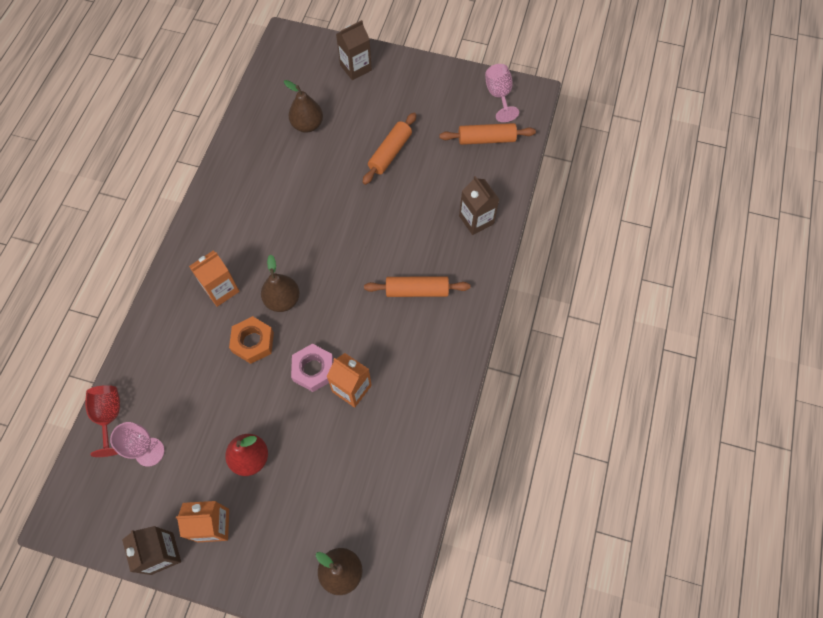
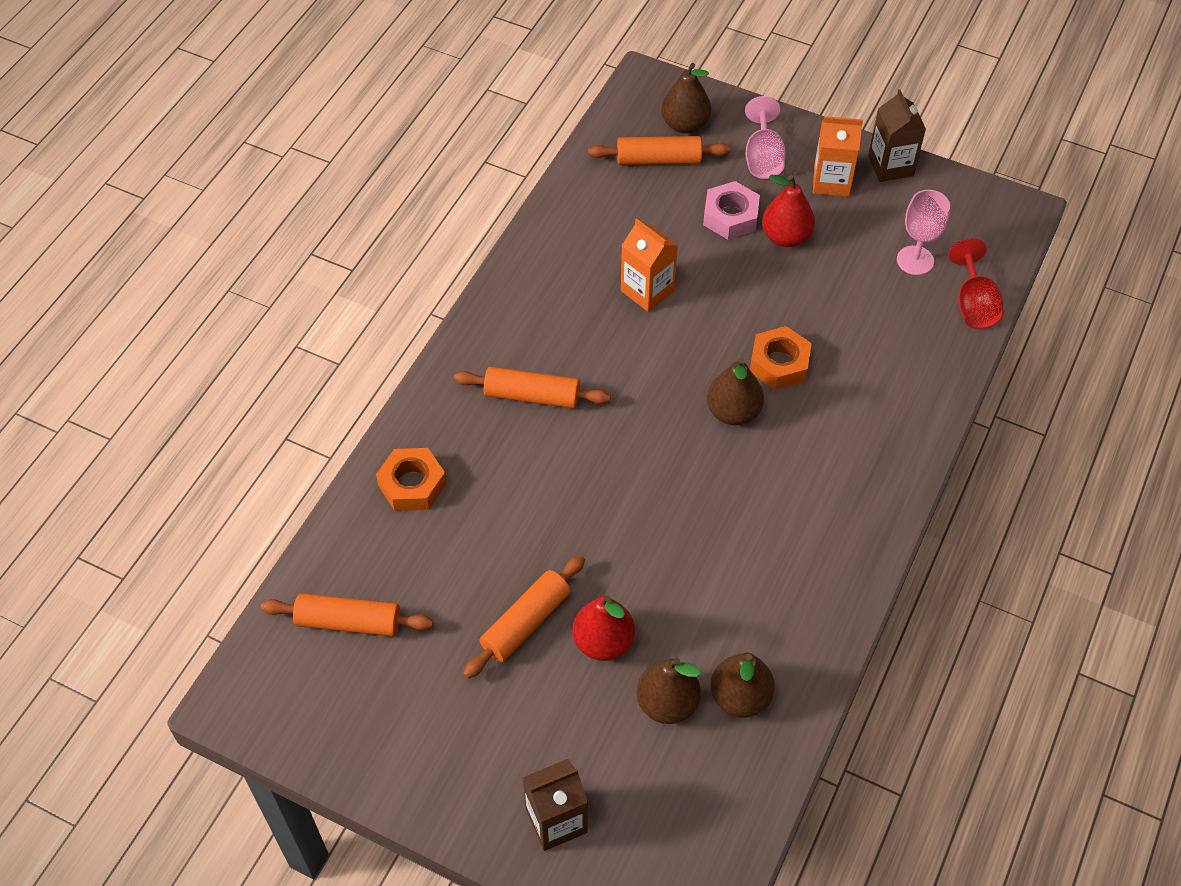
camera: 170 degrees left, 10 degrees down
orange carton [189,251,240,307] -> none
pink nut [291,344,334,392] -> pink nut moved to [703,181,760,239]
brown carton [459,176,499,235] -> orange nut [376,448,447,511]
pink goblet [485,64,519,122] -> pink goblet moved to [745,96,786,179]
none -> red pear [572,595,635,661]
none -> orange rolling pin [588,136,731,165]
none -> brown pear [710,653,775,718]

